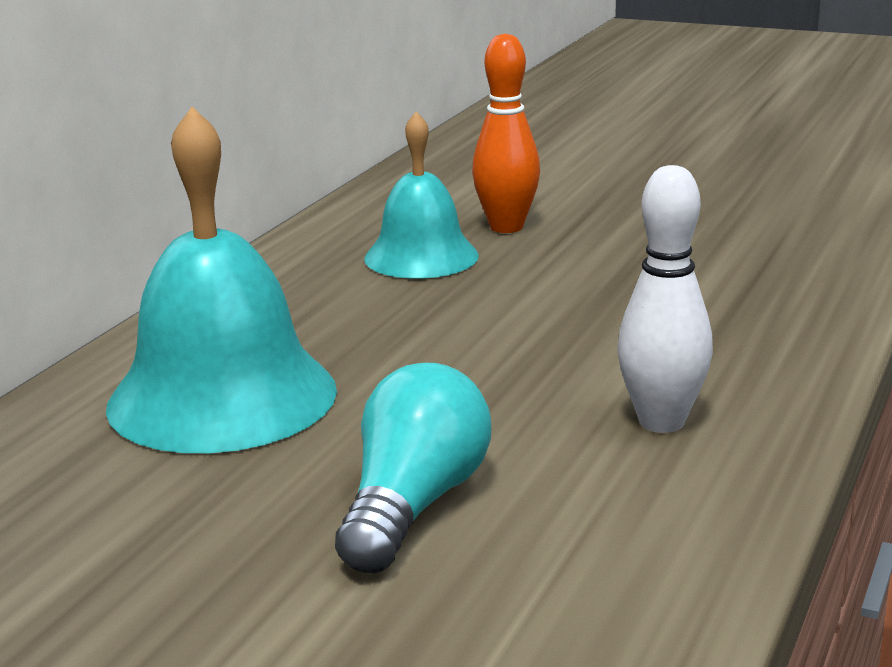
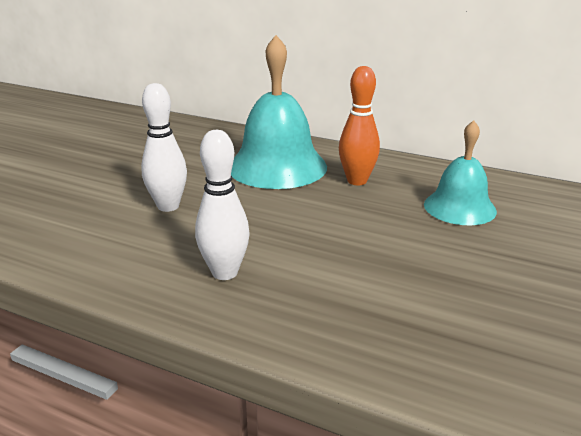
camera: 90 degrees right, 5 degrees up
turquoise light bulb [335,363,491,573] -> white bowling pin [141,83,187,212]
orange bowling pin [472,34,540,233] -> orange bowling pin moved to [339,66,380,185]

